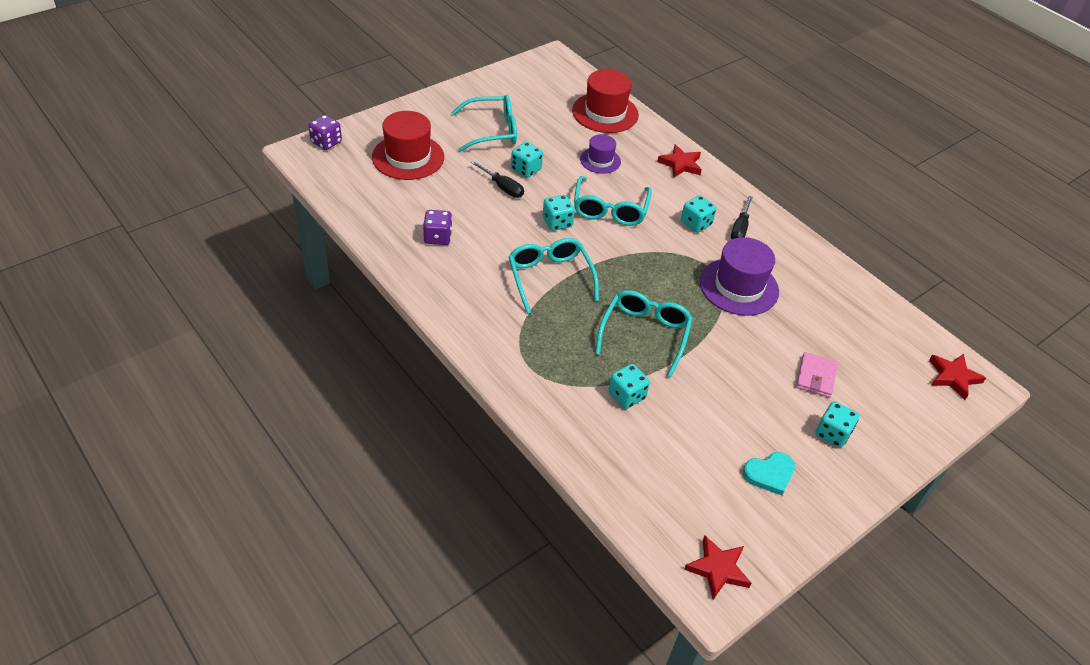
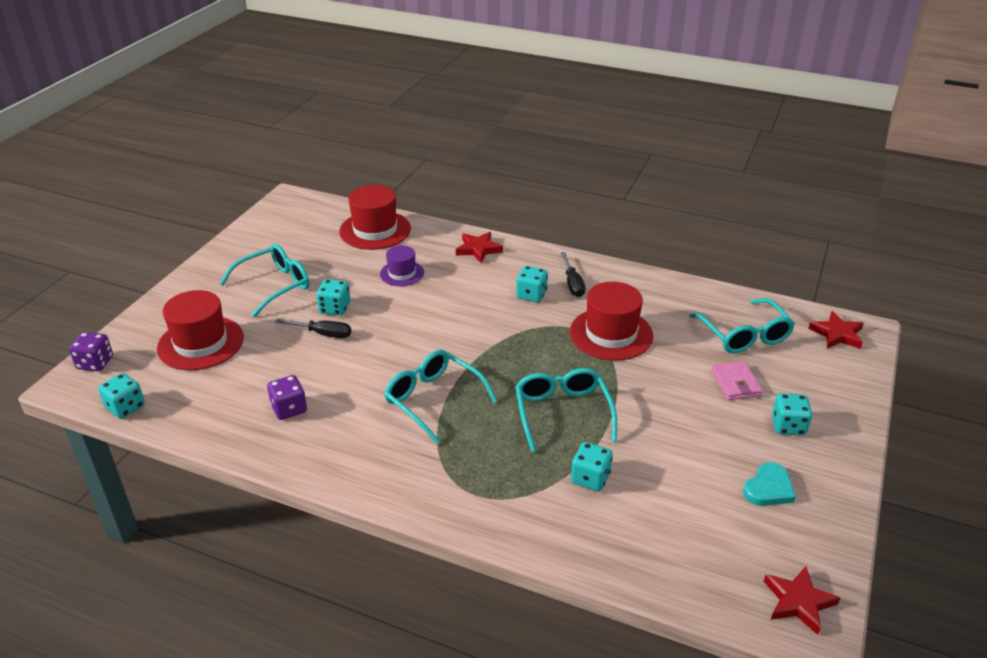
camera: 25 degrees left, 10 degrees down
turquoise dice [543,195,575,231] -> turquoise dice moved to [98,373,145,419]
turquoise glasses [574,176,652,226] -> turquoise glasses moved to [690,298,795,353]
purple hat [700,237,779,316] -> red hat [570,282,653,361]

